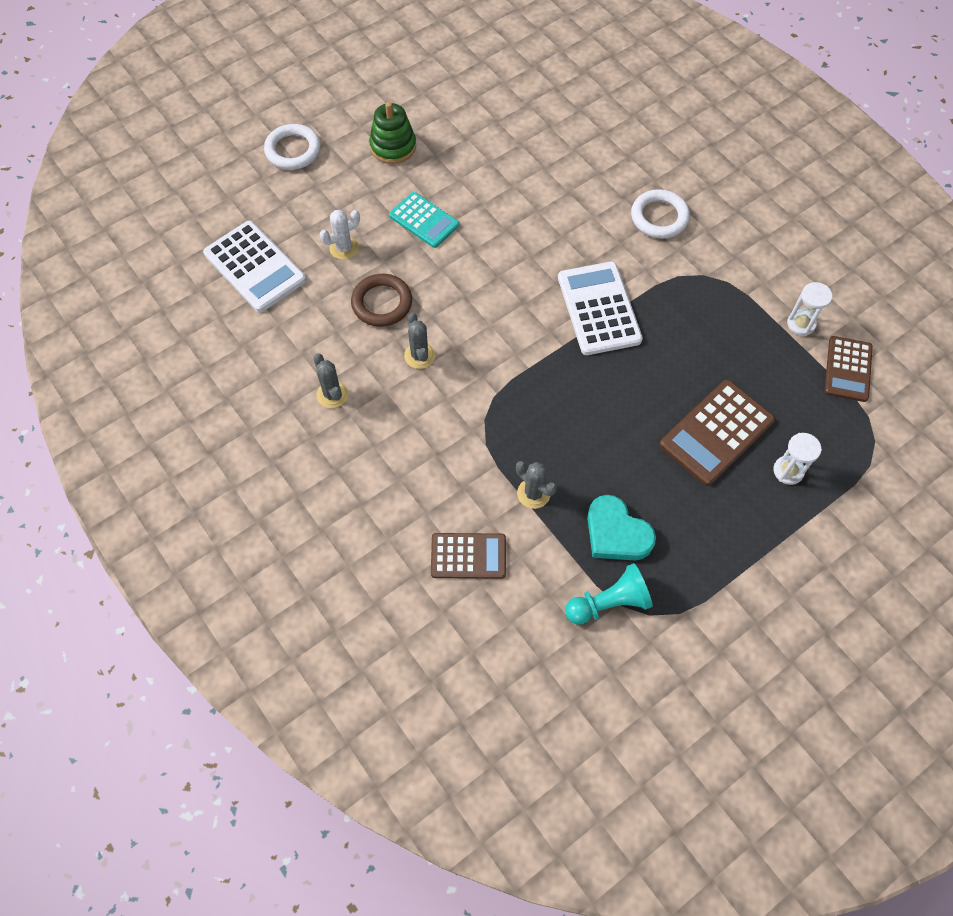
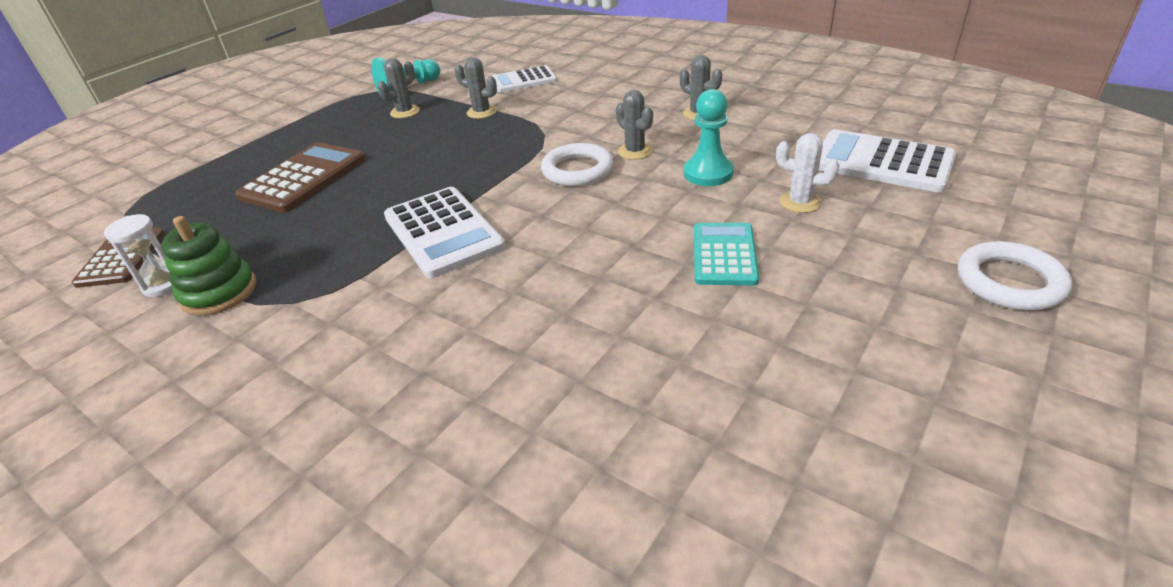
camera: 165 degrees right, 25 degrees down
white cactus [320,210,360,260] -> white cactus turned 75 degrees clockwise [776,133,839,213]
brown ring [351,274,412,327] -> turquoise pawn [684,89,734,186]
green stacking toy [369,102,416,164] -> green stacking toy moved to [161,216,256,316]
turquoise calculator [389,192,459,248] -> turquoise calculator turned 75 degrees clockwise [694,223,759,285]
brown calculator [431,533,506,579] -> white calculator [492,65,557,93]
turquoise heart [587,495,656,560] -> grey cactus [378,58,420,118]
white ring [631,189,690,239] -> white ring moved to [541,143,614,186]
white hourglass [773,433,822,485] -> none

